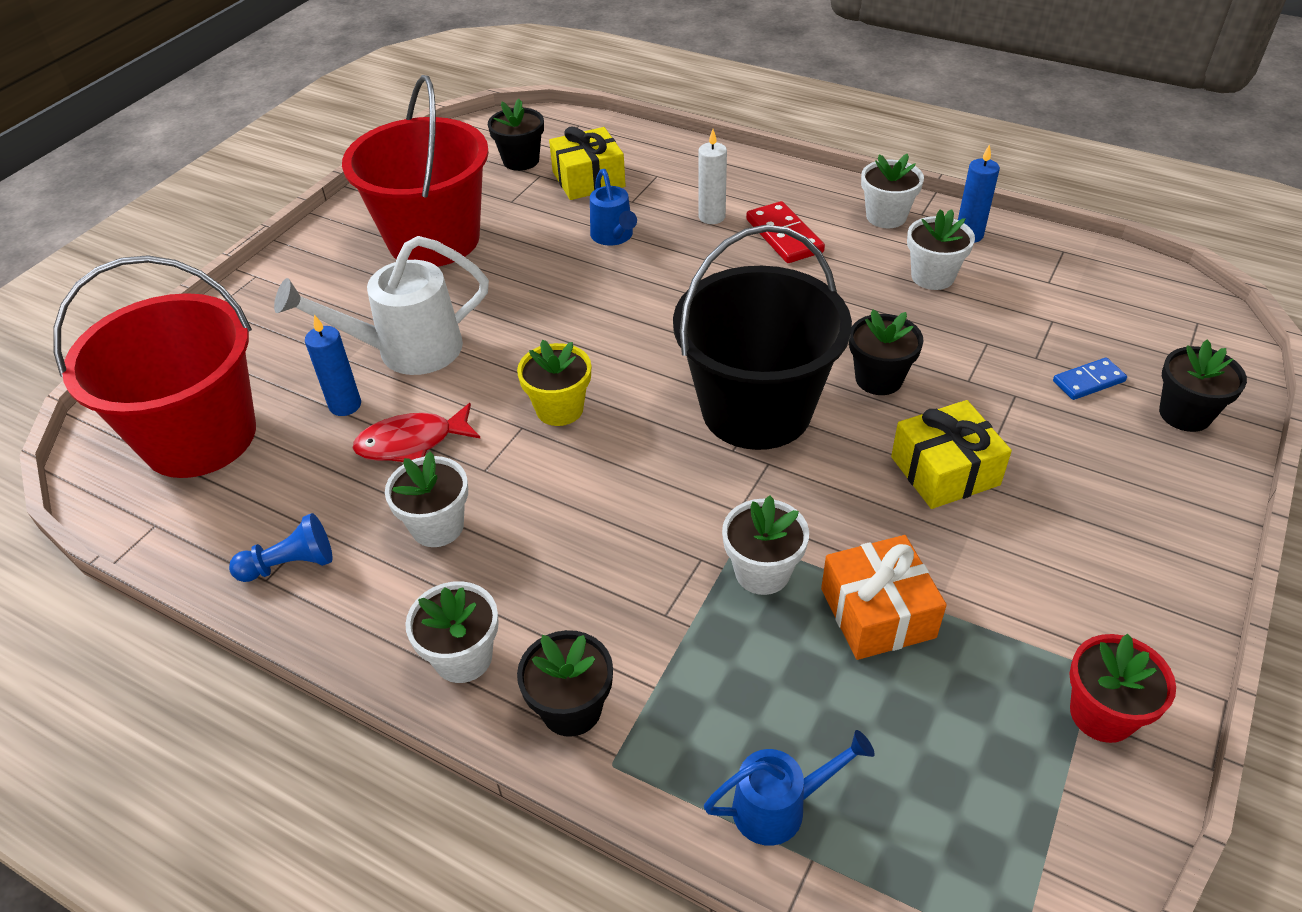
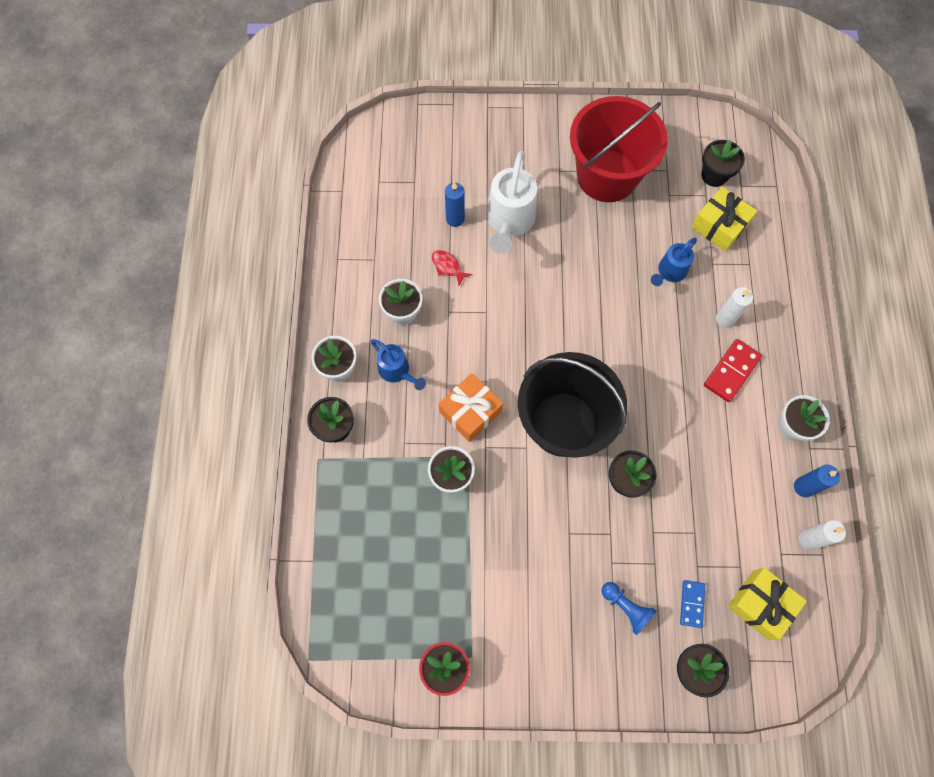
camera: 60 degrees right, 25 degrees up
red bucket [53,255,256,478] -> none
blue pawn [229,513,333,582] -> blue pawn moved to [601,582,657,635]
white watering can [274,236,489,375] -> white watering can turned 120 degrees counterclockwise [487,151,537,254]
red fish [353,403,481,462] -> red fish [432,250,472,286], size x0.64
yellow flower pot [517,340,591,426] -> none
blue watering can [704,730,875,846] -> blue watering can moved to [370,339,426,390]
orange gift [821,535,947,660] -> orange gift moved to [439,373,503,442]
yellow gift [891,400,1012,509] -> yellow gift moved to [728,568,807,640]
white flower pot [907,209,975,290] -> none
blue domino [1053,357,1127,400] -> blue domino turned 60 degrees clockwise [680,580,705,628]
none -> white candle [798,520,846,550]

